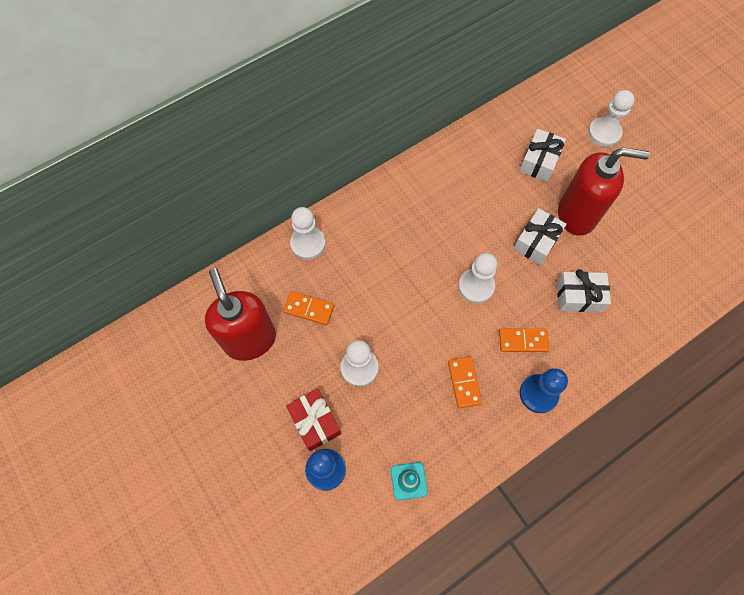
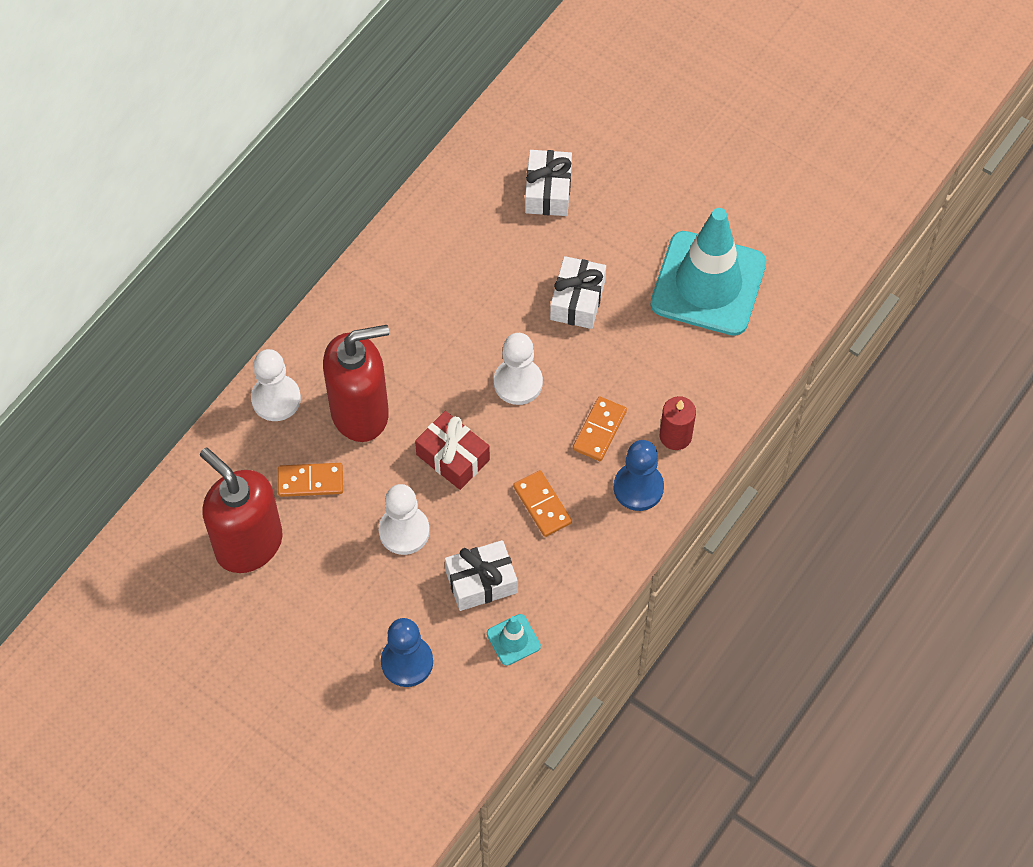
camera: 20 degrees left, 5 degrees down
red gift [286,389,341,451] -> red gift moved to [415,411,490,490]
orange domino [499,328,549,352] -> orange domino turned 45 degrees counterclockwise [573,396,627,461]
white gift [557,269,611,312] -> white gift moved to [445,540,517,611]
red soap dispenser [558,147,650,236] -> red soap dispenser moved to [323,325,389,442]
white pawn [588,90,635,147] -> none
none -> turquoise traffic cone [650,208,766,336]
none -> red candle [660,396,696,450]

